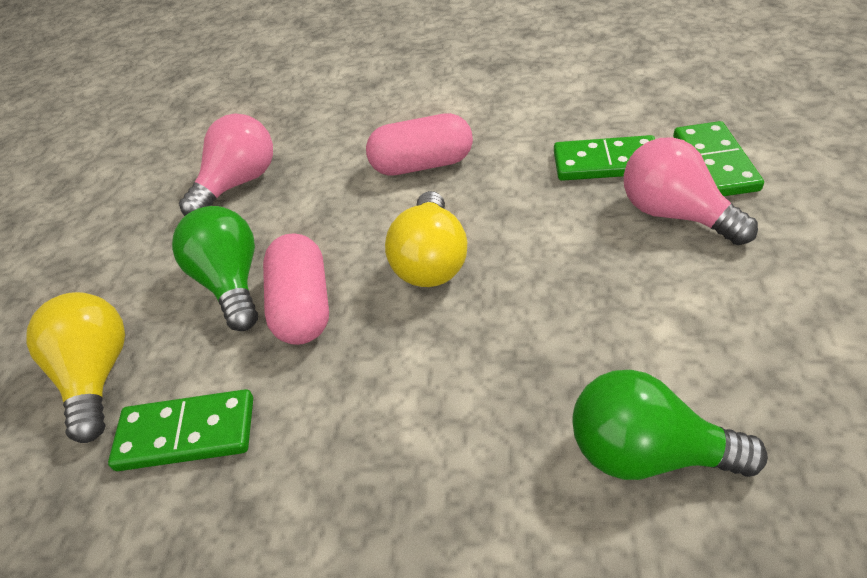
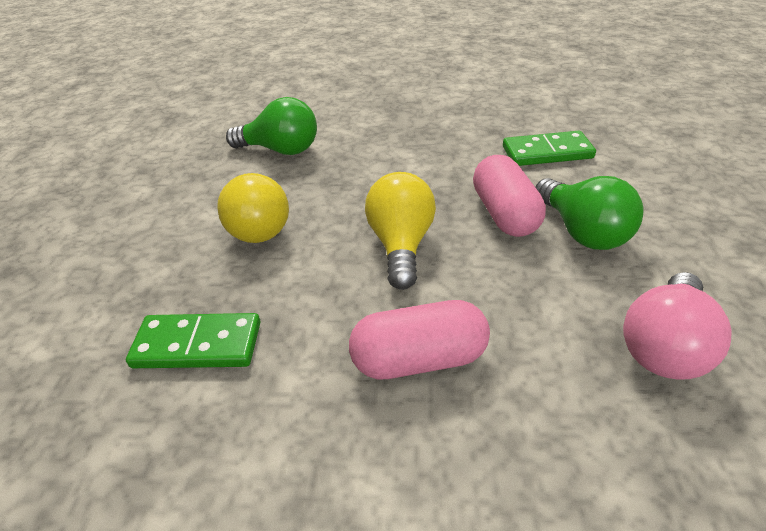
camera: 175 degrees right, 5 degrees down
yellow light bulb [26,292,125,443] -> yellow light bulb moved to [217,173,289,243]
pink light bulb [624,137,758,245] -> none
green domino [673,121,764,196] -> none

